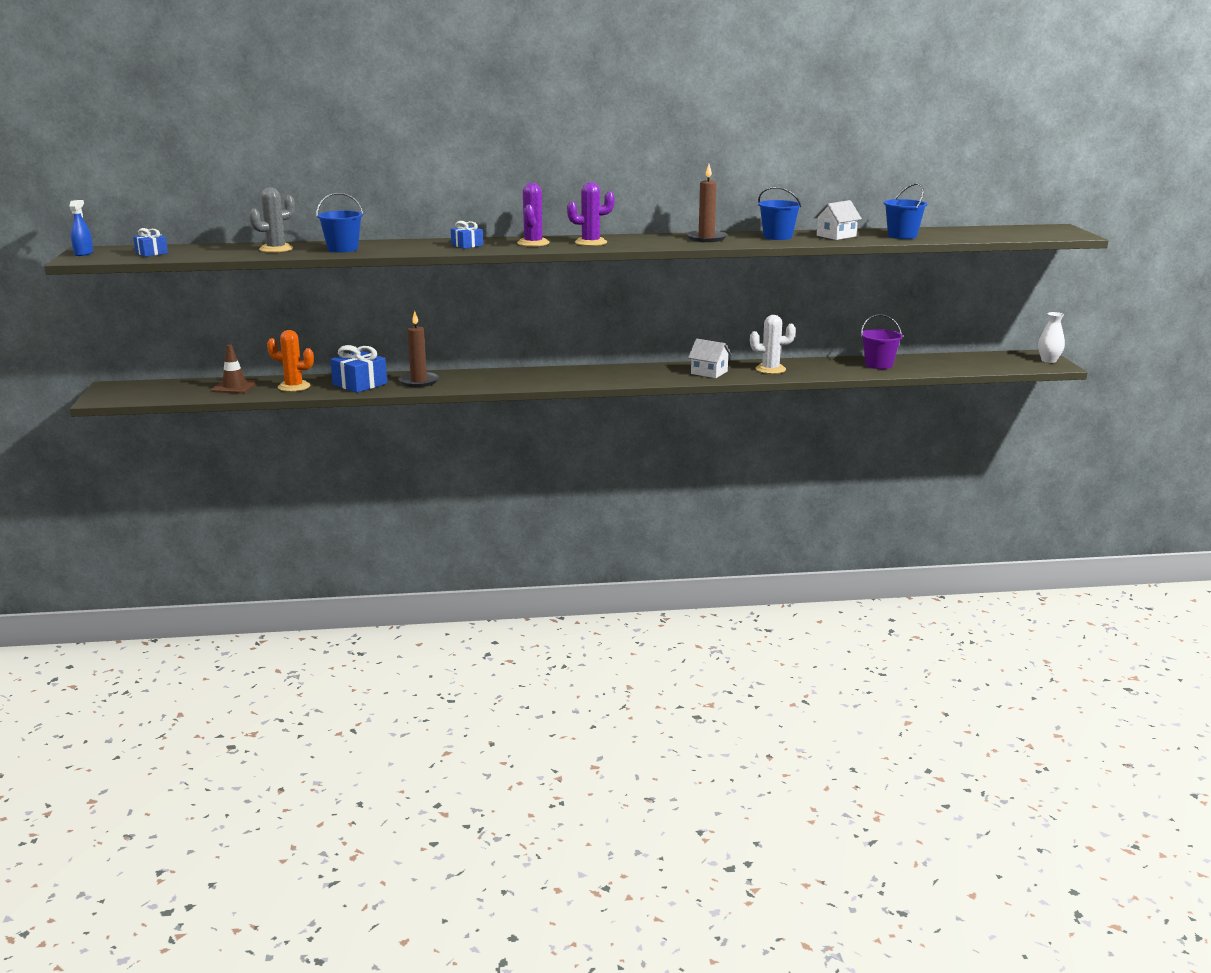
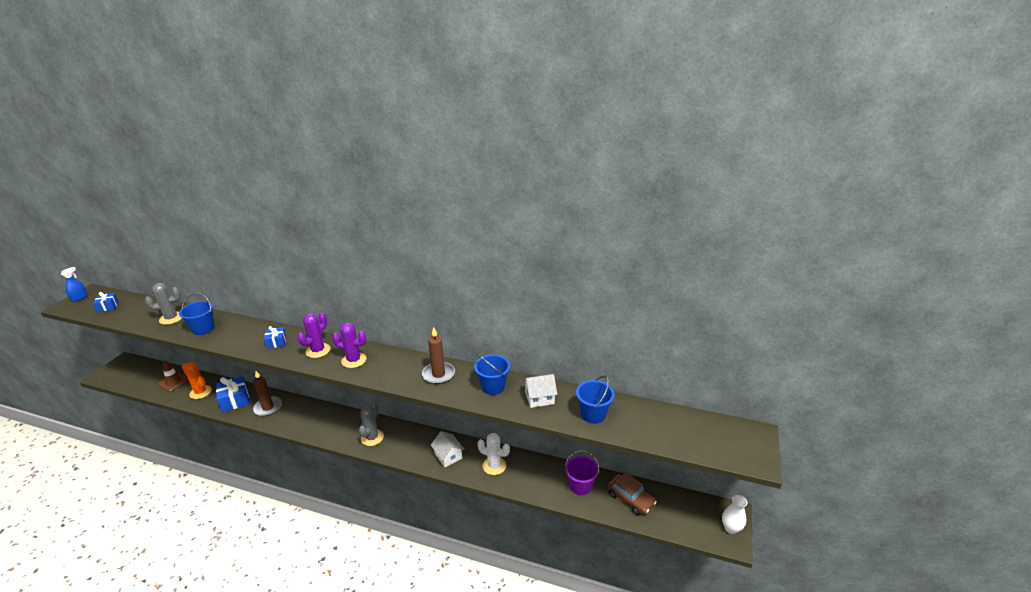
camera: 25 degrees right, 10 degrees up
none -> grey cactus [359,403,384,446]
none -> brown car [607,472,657,516]

